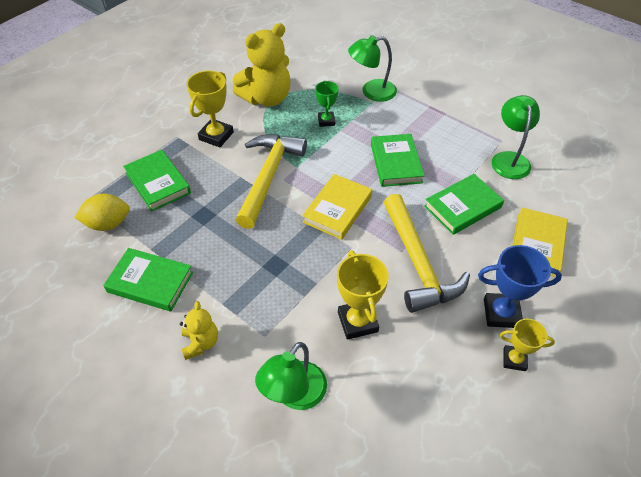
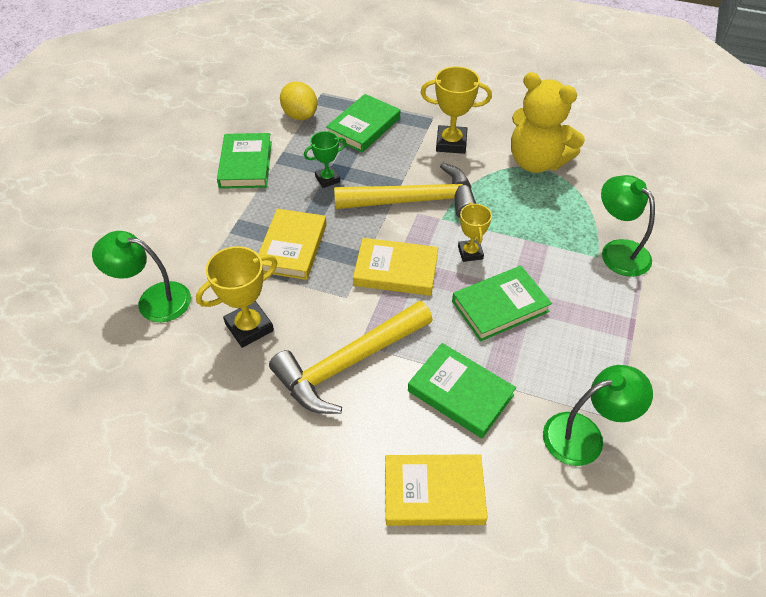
camera: 70 degrees right, 0 degrees up
yellow teddy bear [180,301,218,360] -> none
green trophy [315,81,338,127] -> green trophy moved to [304,131,346,188]
blue trophy [478,245,562,328] -> none
yellow trophy [500,319,555,371] -> yellow trophy moved to [458,202,492,262]
none -> yellow book [258,209,327,280]

